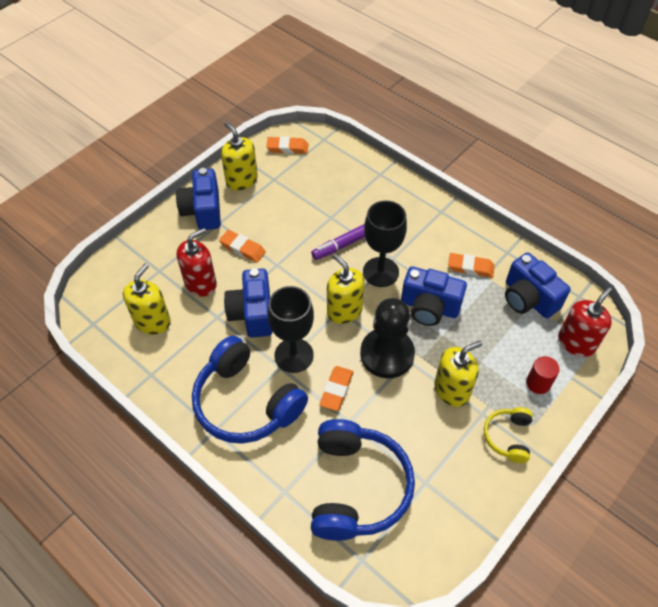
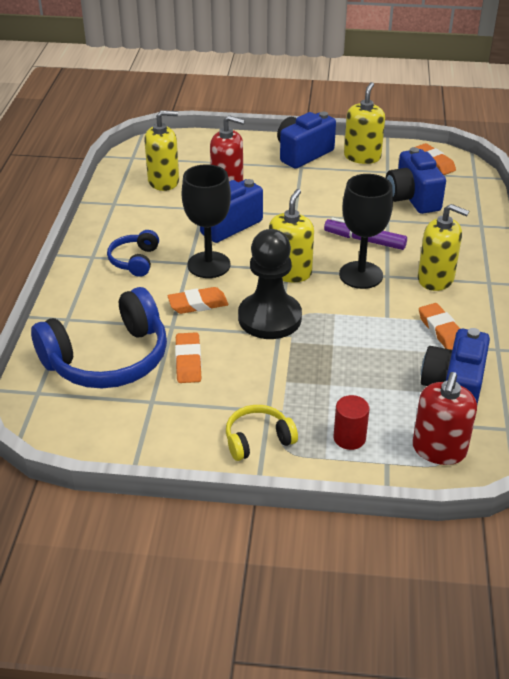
camera: 55 degrees right, 15 degrees down
blue headphones [192,336,308,444] -> blue headphones [107,230,159,277], size x0.50
orange eraser [219,230,266,263] -> orange eraser moved to [175,332,202,383]
blue camera [401,267,467,326] -> blue camera moved to [386,147,446,214]
yellow soap dispenser [434,340,483,407] -> yellow soap dispenser moved to [418,204,469,291]
red soap dispenser [558,287,612,357] -> red soap dispenser turned 105 degrees clockwise [412,372,477,465]

